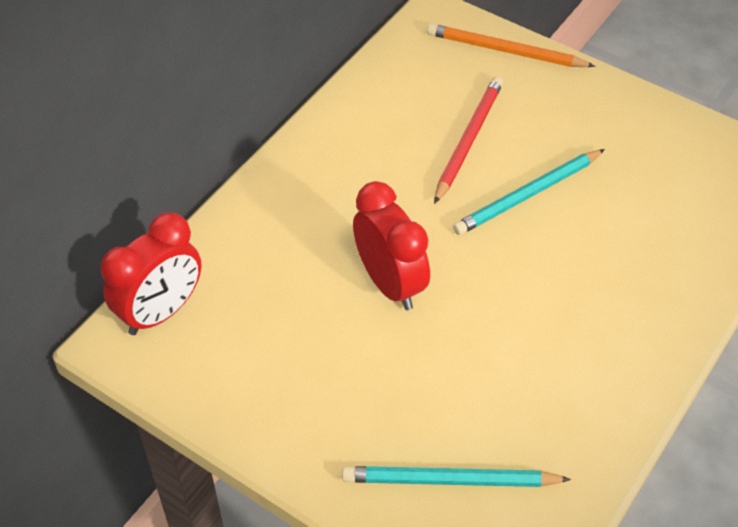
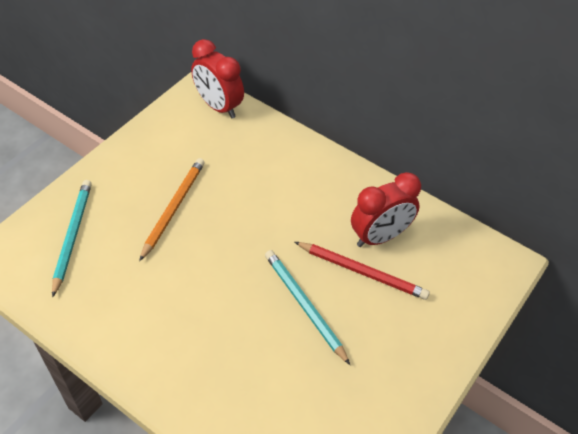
camera: 90 degrees right, 0 degrees up
red clock [353,181,430,310] -> red clock moved to [351,172,421,247]
orange pencil [427,24,595,67] -> orange pencil moved to [139,158,205,261]

